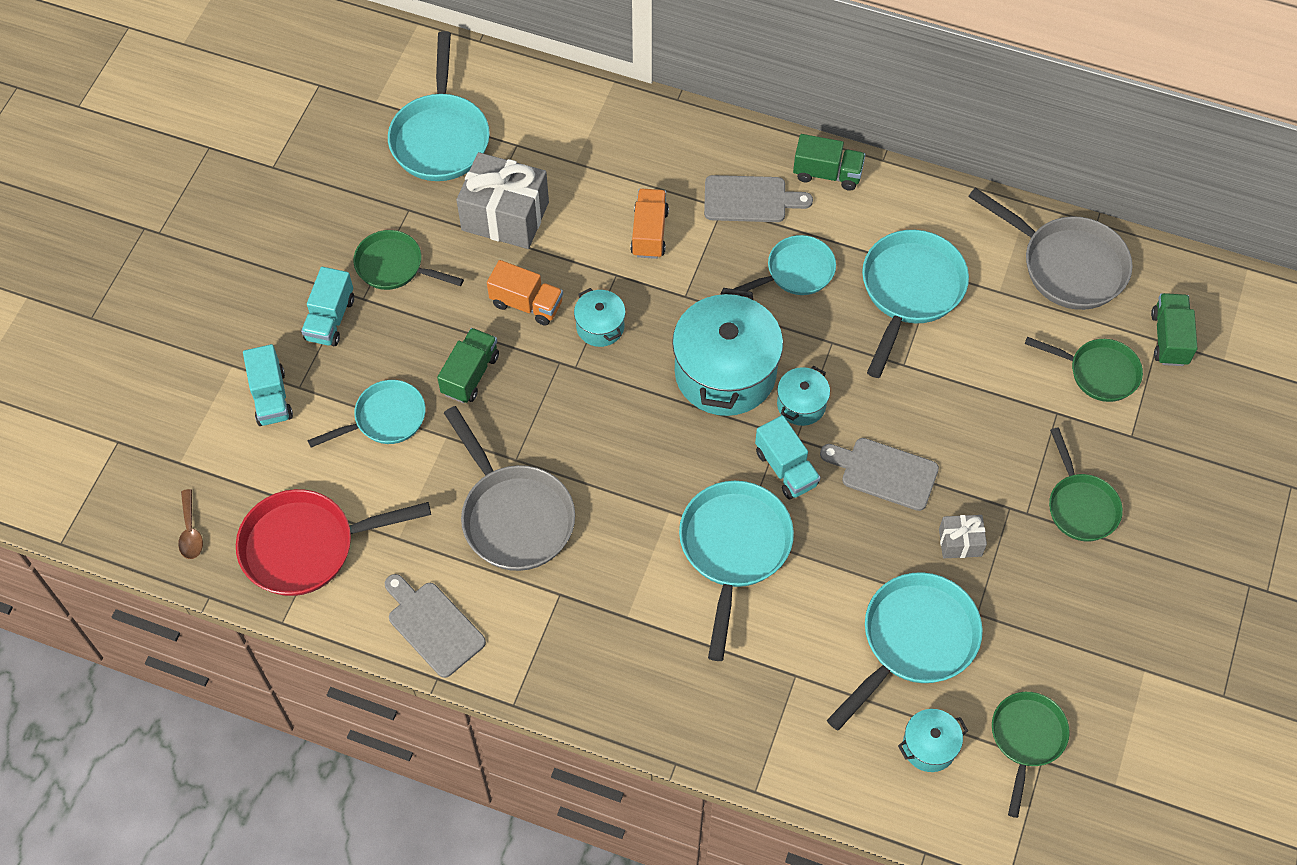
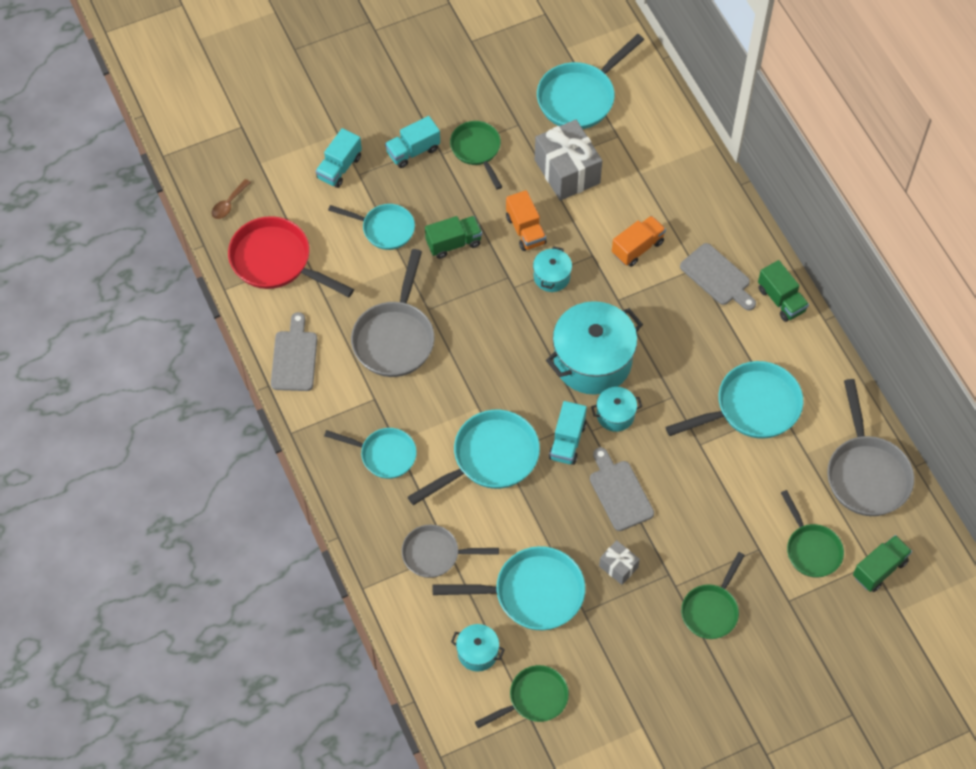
camera: 45 degrees right, 0 degrees up
turquoise pan [734,235,836,295] -> turquoise pan moved to [324,428,417,479]
none -> grey pan [402,525,499,578]

